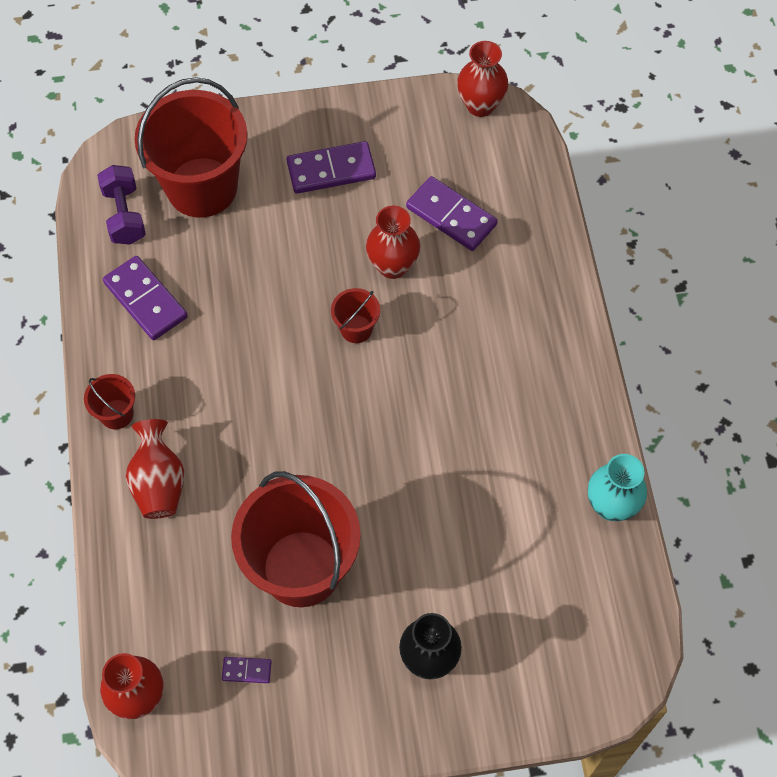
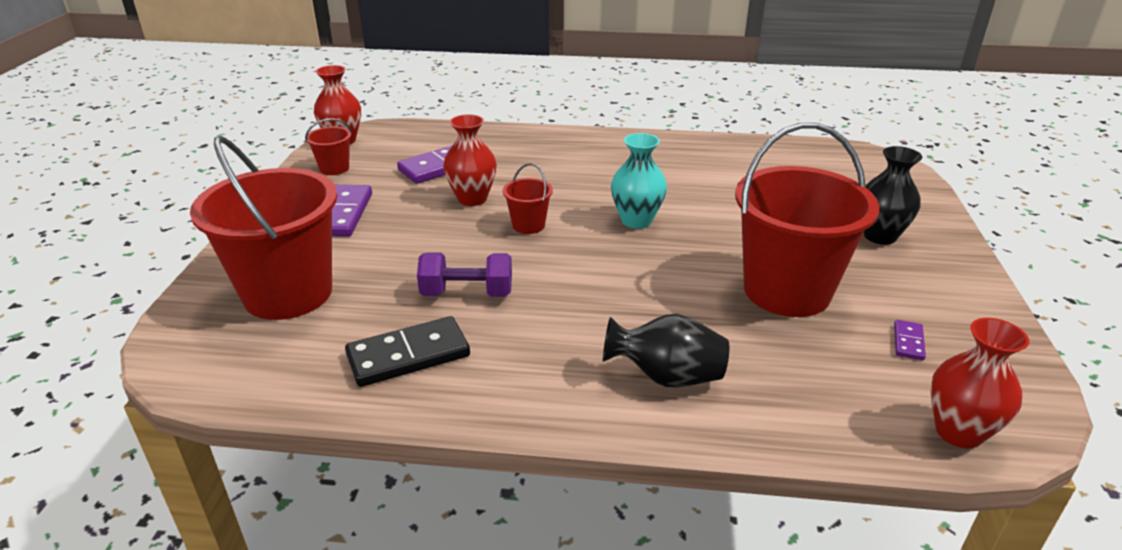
camera: 75 degrees left, 30 degrees down
red bucket [84,374,135,429] -> red bucket moved to [305,118,352,175]
purple dumbbell [97,165,146,245] -> purple dumbbell moved to [417,252,512,297]
purple domino [103,256,188,340] -> black domino [345,316,470,387]
red vase [126,419,184,519] -> black vase [603,314,729,388]
turquoise vase [588,454,647,521] -> turquoise vase moved to [611,133,667,229]

